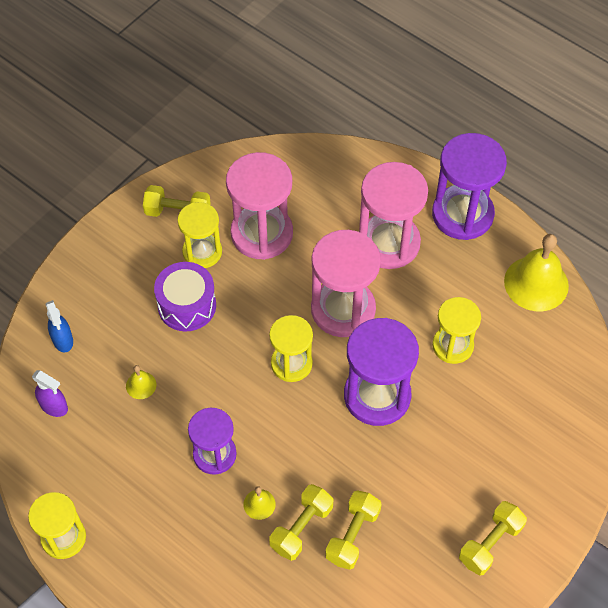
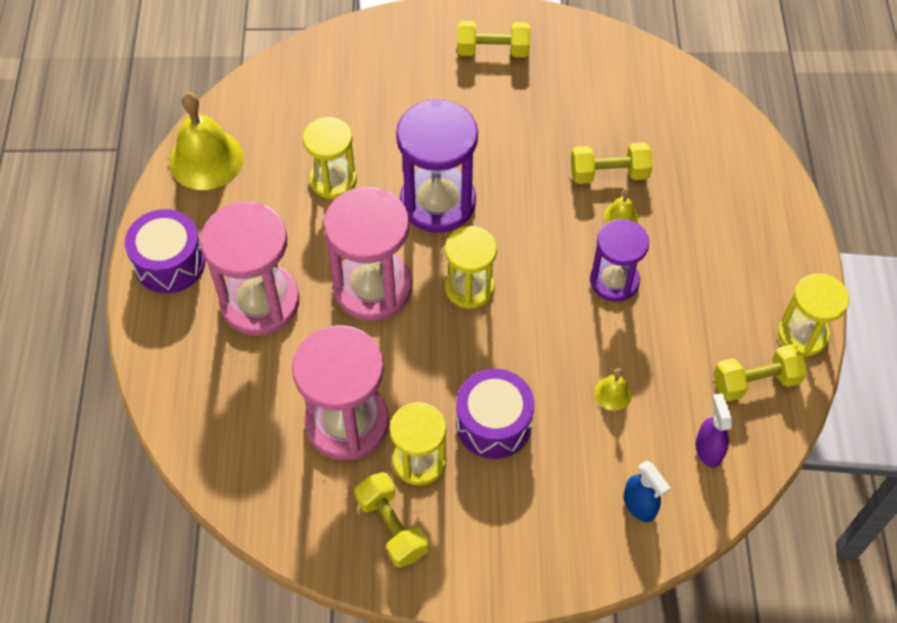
camera: 130 degrees left, 0 degrees up
blue spray bottle [45,300,73,352] -> blue spray bottle turned 120 degrees clockwise [623,460,671,522]
yellow dumbbell [325,490,382,570] -> yellow dumbbell moved to [714,344,808,401]
purple hourglass [432,133,507,240] -> purple drum [125,209,205,294]

